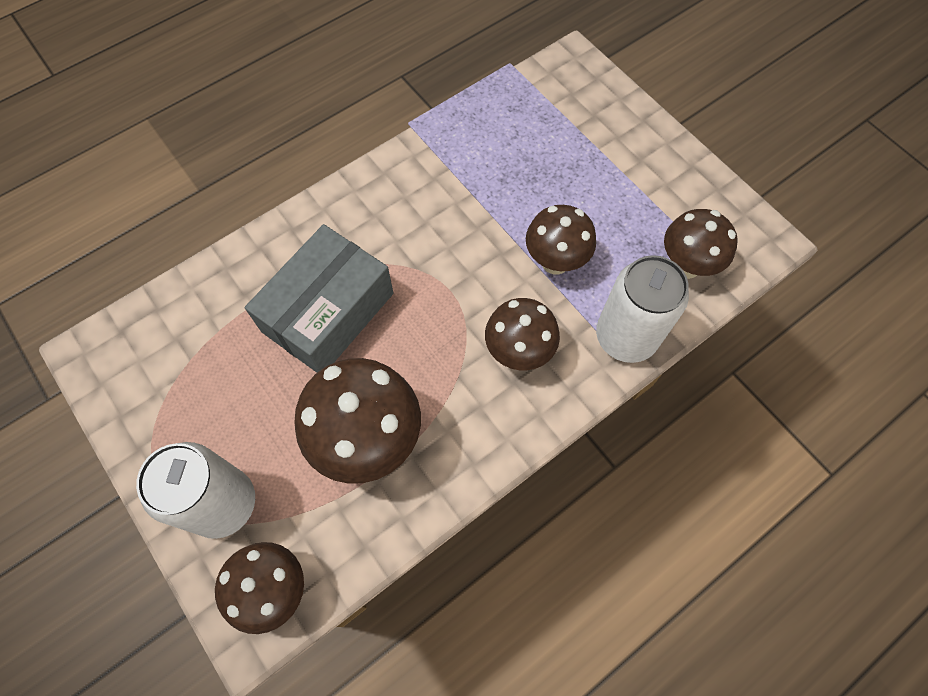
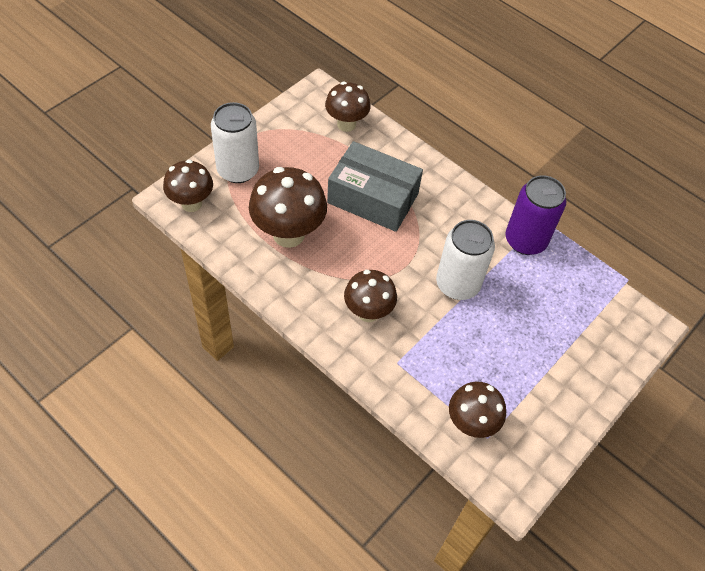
camera: 75 degrees right, 10 degrees down
brown mushroom [526,205,596,275] -> brown mushroom moved to [325,82,371,132]
white can [596,255,689,363] -> white can moved to [436,220,495,300]
none -> purple can [505,175,566,255]

